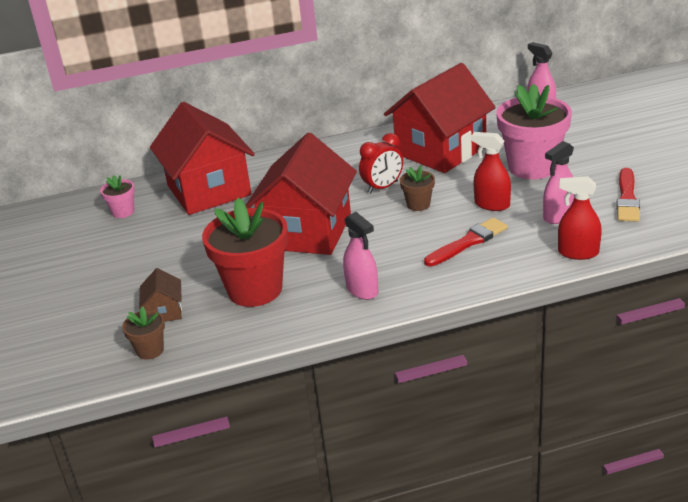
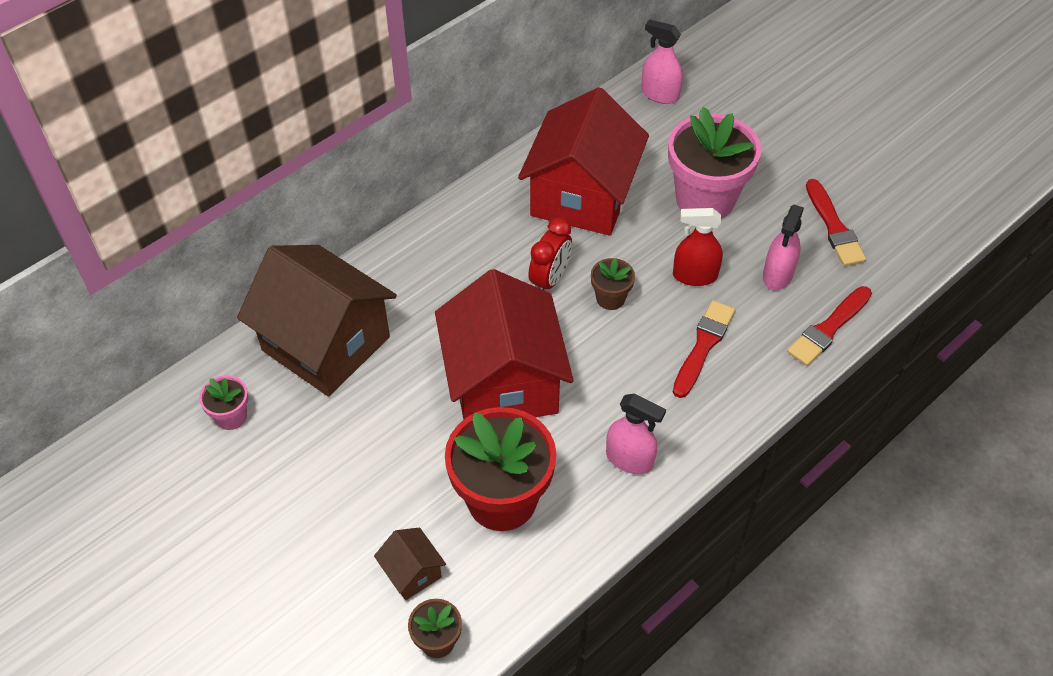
camera: 30 degrees left, 20 degrees up
red house [150,102,255,215] -> brown house [237,245,397,396]
red spray bottle [558,176,602,260] -> red brush [787,286,872,366]

